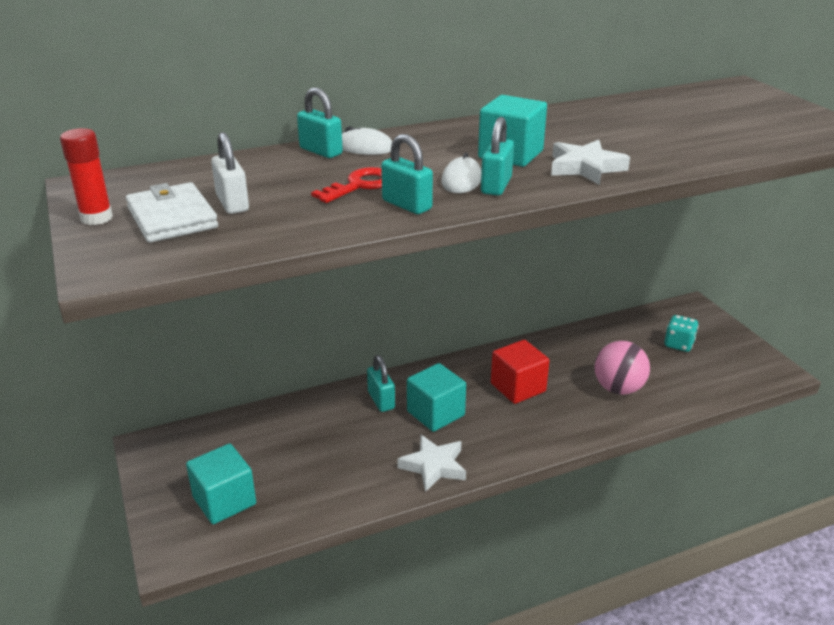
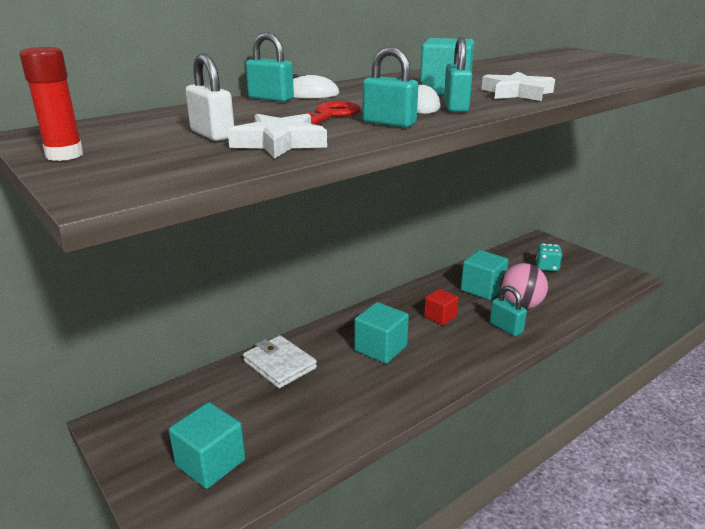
camera: 15 degrees left, 5 degrees down
white wallet [126,182,218,243] -> white wallet moved to [243,335,317,388]
turquoise padlock [367,355,395,412] -> turquoise padlock moved to [490,286,527,336]
white star [397,434,466,492] -> white star moved to [228,113,327,159]
red cube [491,340,550,404] -> red cube [424,289,458,325], size x0.66
none -> turquoise cube [461,250,509,300]

